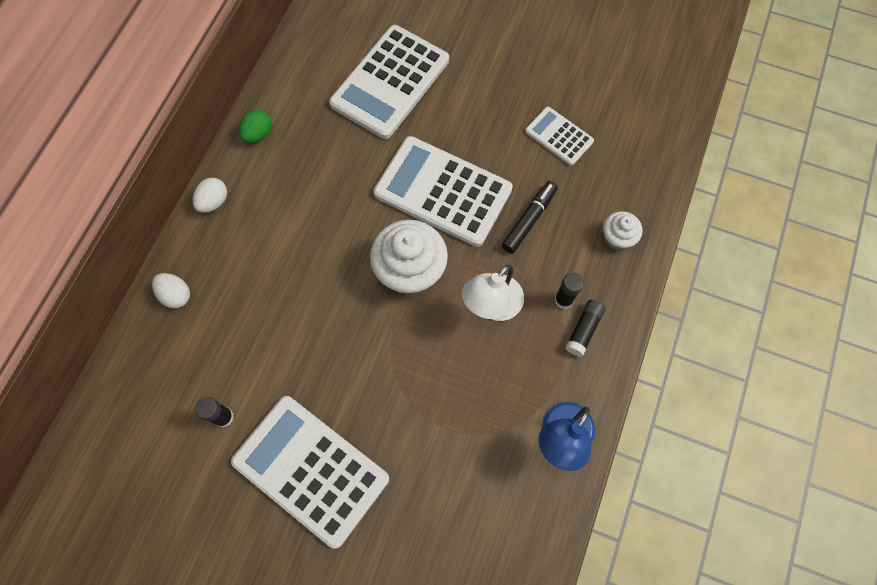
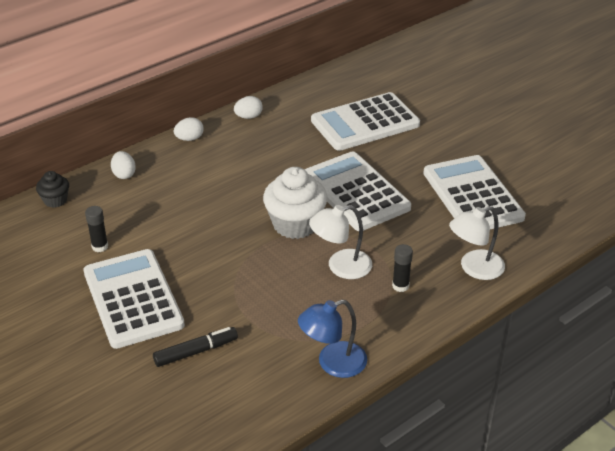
camera: 30 degrees right, 30 degrees down
green egg [239,110,272,143] -> white egg [234,96,263,119]
black marker [502,181,558,254] -> black marker moved to [153,327,238,367]
white calculator [525,107,594,166] -> white calculator [423,155,526,229], size x1.95
black glue stick [565,300,606,357] -> none
white cupcake [603,211,643,250] -> white lamp [449,206,505,280]
none -> black cupcake [36,171,69,208]

